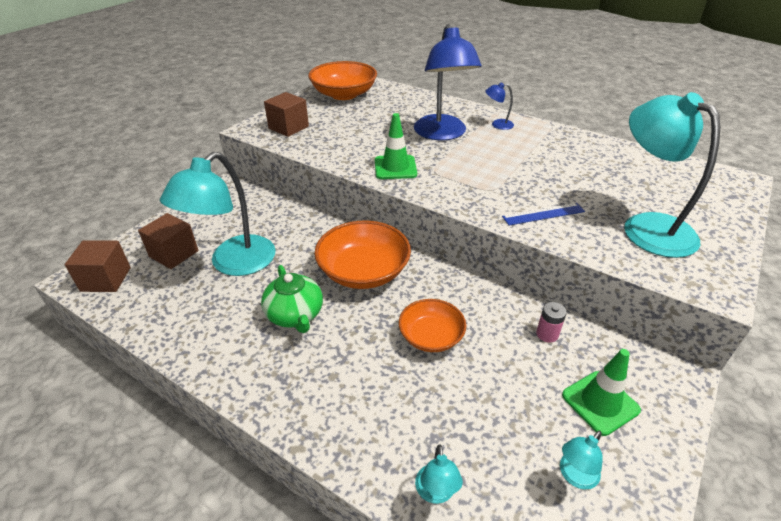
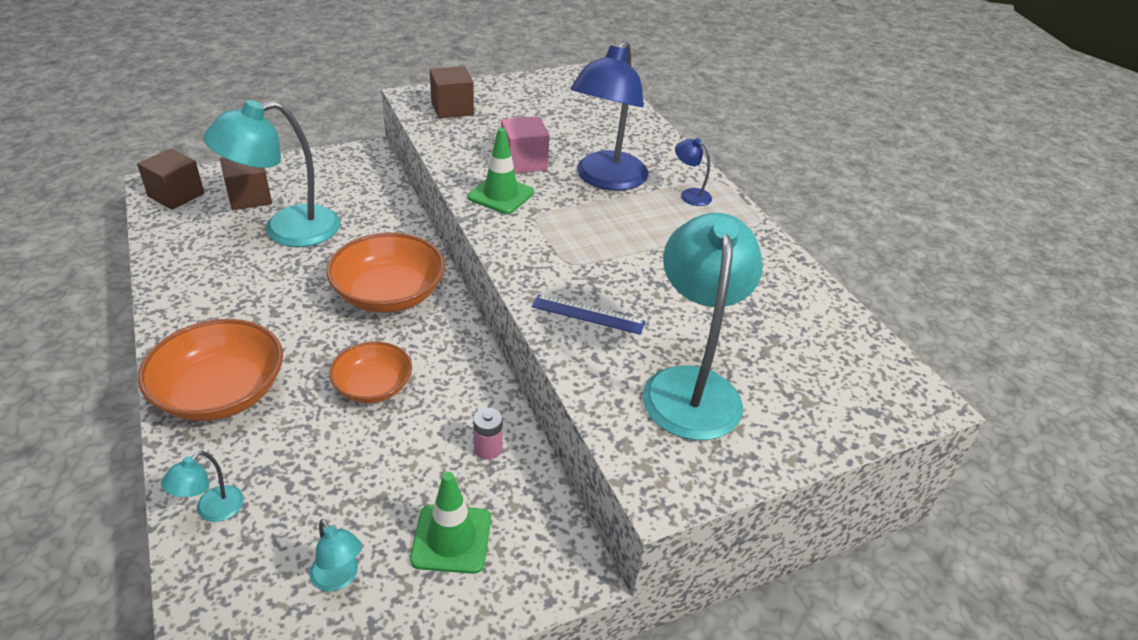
camera: 30 degrees right, 0 degrees up
green teapot [261,265,323,333] -> none
orange bowl [308,61,377,100] -> orange bowl moved to [138,319,283,421]
turquoise lamp [560,431,603,490] -> turquoise lamp turned 120 degrees counterclockwise [310,519,362,591]
none -> pink cube [501,116,549,173]

